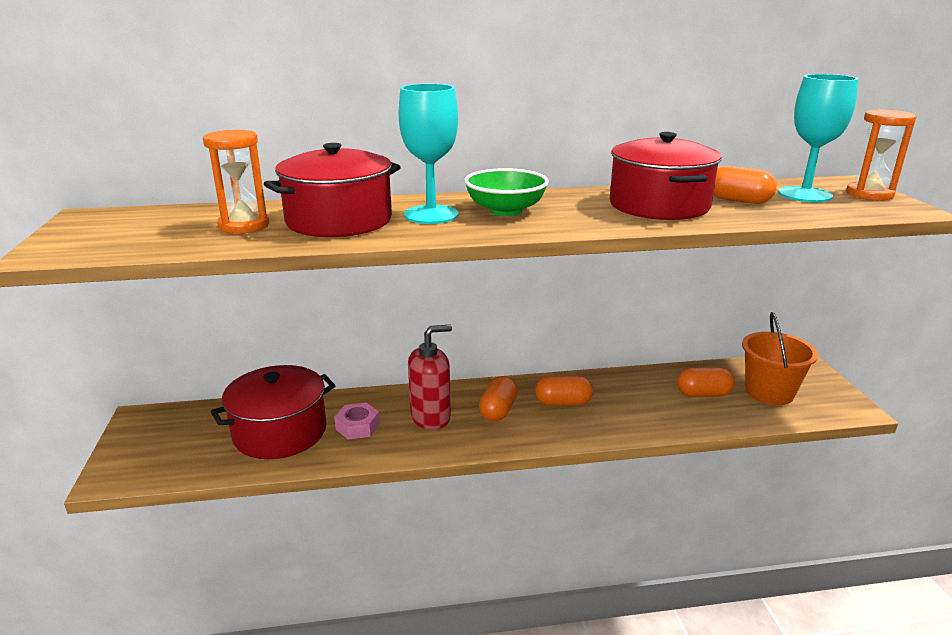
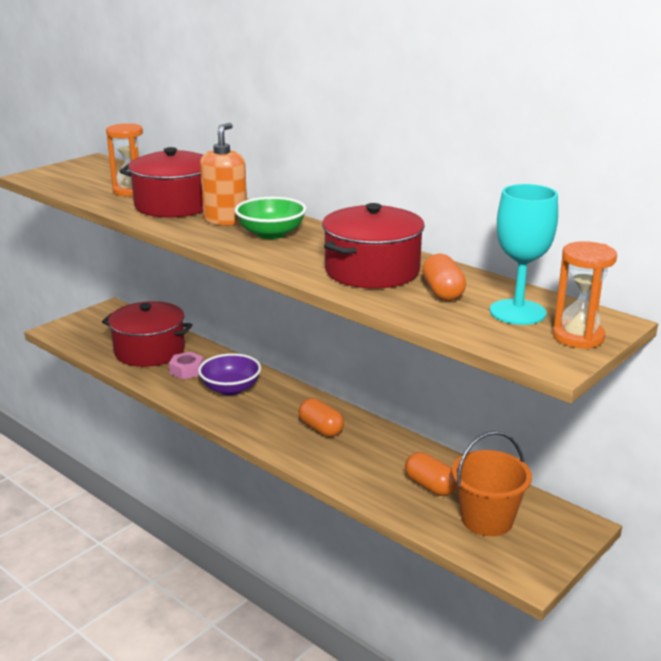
camera: 50 degrees right, 0 degrees up
turquoise goblet [399,84,459,224] -> orange soap dispenser [200,123,247,226]
red soap dispenser [408,325,452,430] -> purple bowl [198,353,261,395]
orange capsule [479,376,518,421] -> none

